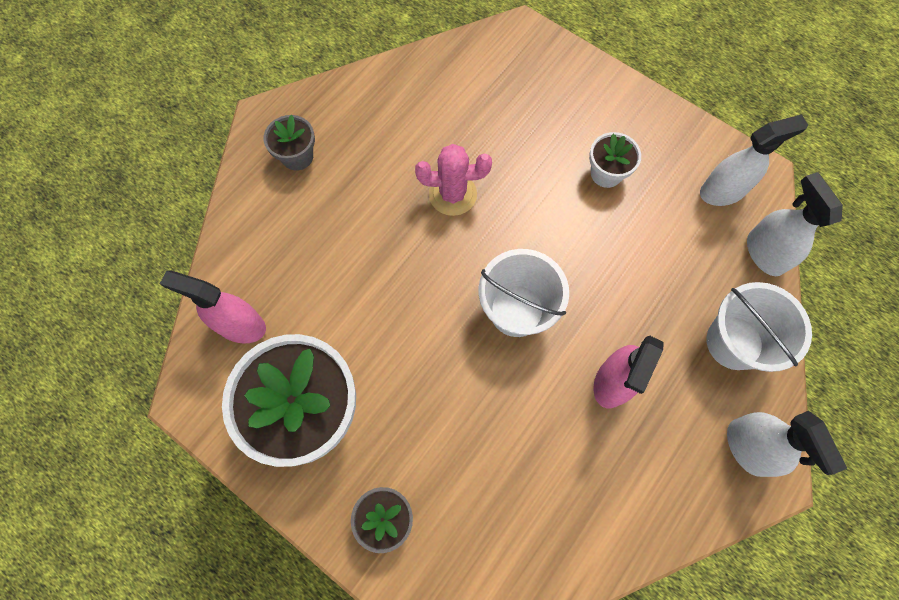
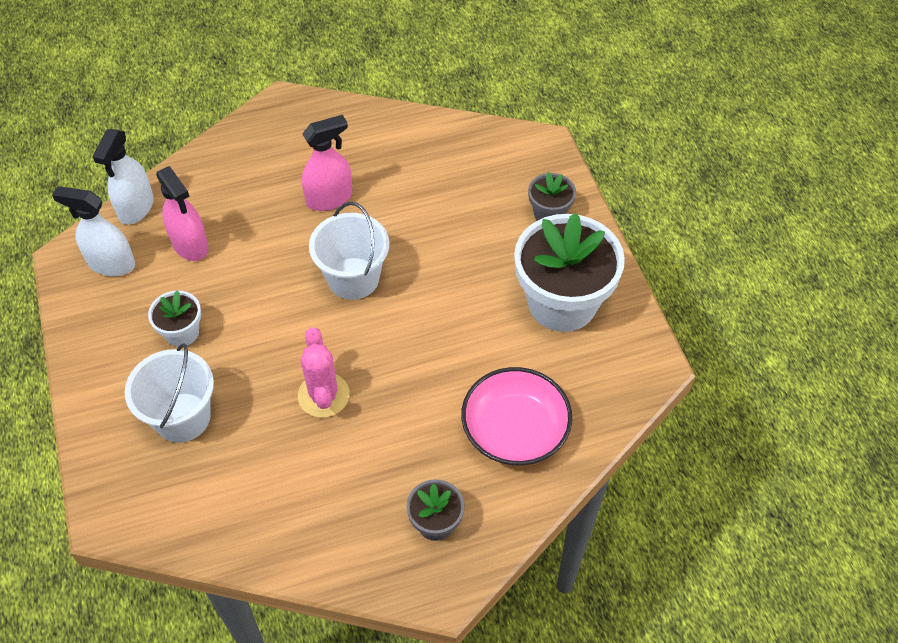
camera: 145 degrees left, 15 degrees down
pink spray bottle [160,270,266,343] -> pink spray bottle moved to [156,166,208,261]
pink cactus [415,144,492,216] -> pink cactus turned 45 degrees clockwise [298,327,350,418]
white bucket [706,282,812,372] -> white bucket moved to [125,343,214,443]
white spray bottle [727,411,847,477] -> none
none -> pink bowl [461,367,572,465]

